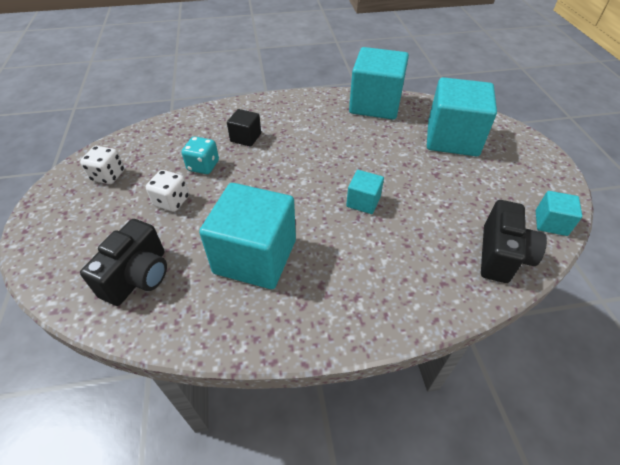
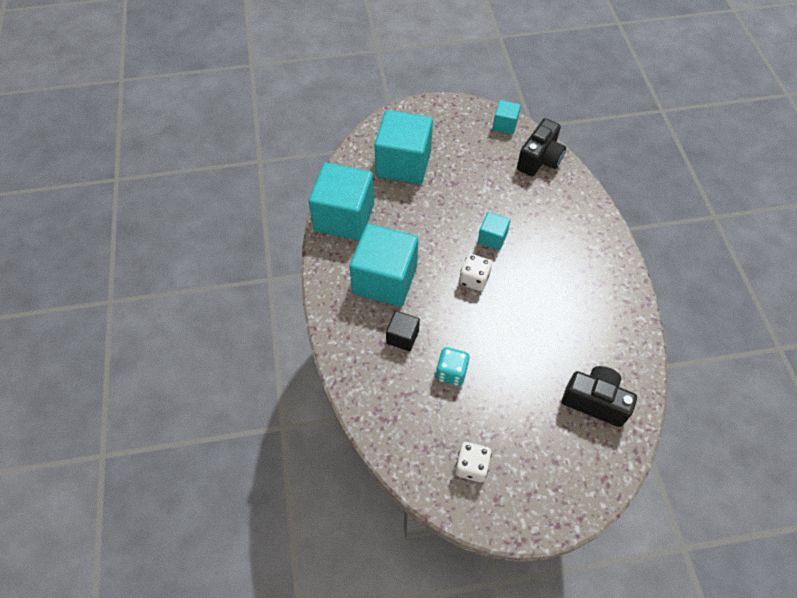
camera: 90 degrees left, 10 degrees up
white dice [146,170,189,212] -> white dice moved to [459,254,492,291]
turquoise cube [199,183,296,289] -> turquoise cube moved to [349,224,418,307]
black camera [481,200,547,283] -> black camera turned 105 degrees clockwise [517,118,566,176]

